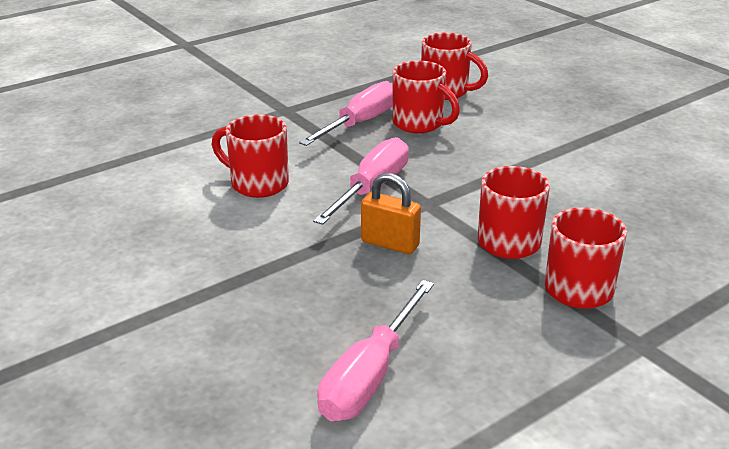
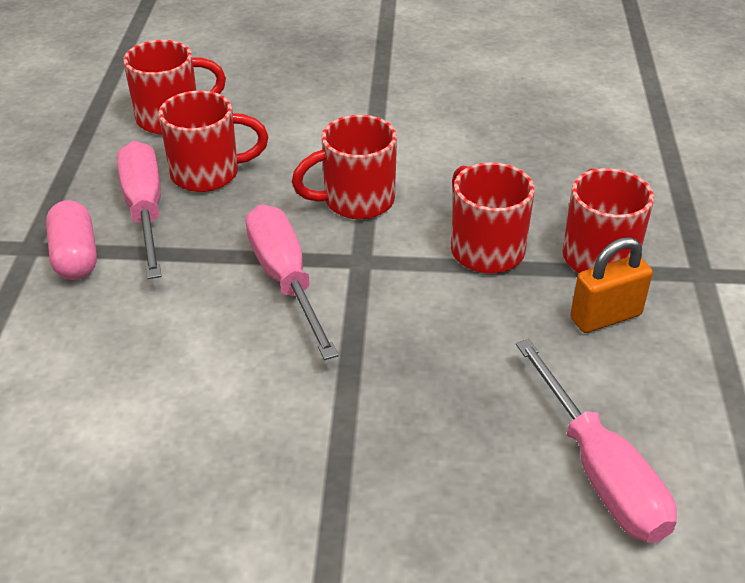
camera: 50 degrees left, 10 degrees up
red mug [212,114,289,198] -> red mug moved to [292,115,397,219]
orange padlock [361,173,421,254] -> orange padlock moved to [570,237,653,333]
none -> pink capsule [46,200,97,280]

